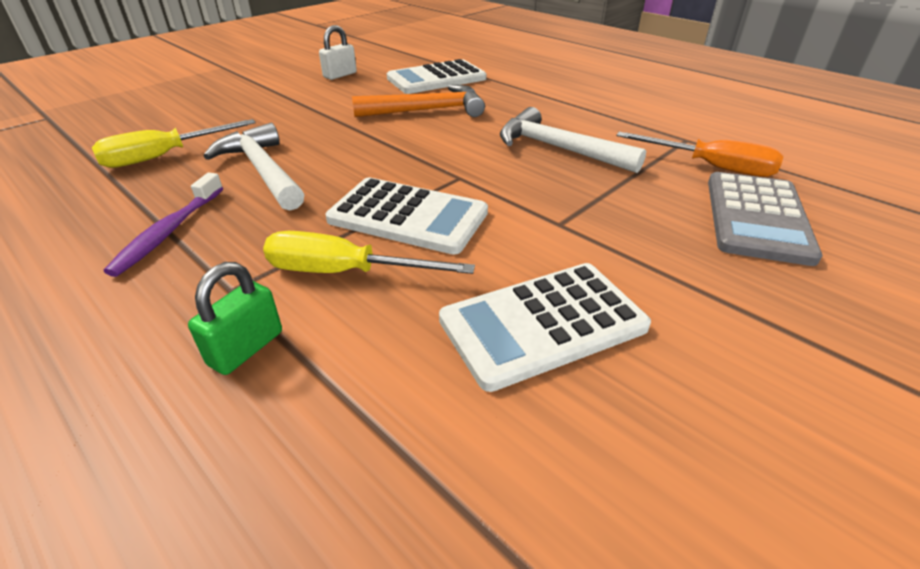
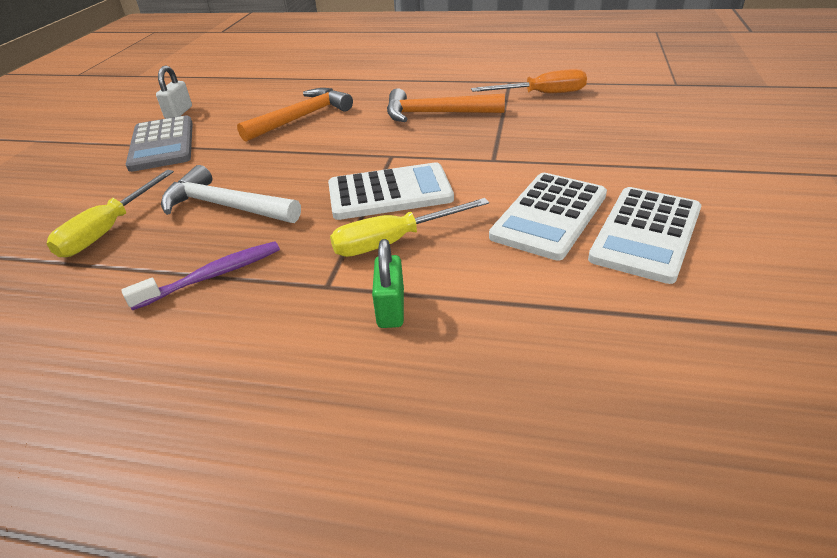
camera: 30 degrees left, 0 degrees up
purple toothbrush [104,173,223,277] -> purple toothbrush turned 105 degrees counterclockwise [121,241,280,310]
white calculator [387,59,486,94] -> white calculator moved to [588,187,701,284]
white hammer [500,107,646,173] -> orange hammer [387,88,505,122]
grey calculator [708,172,822,266] -> grey calculator moved to [126,115,193,172]

